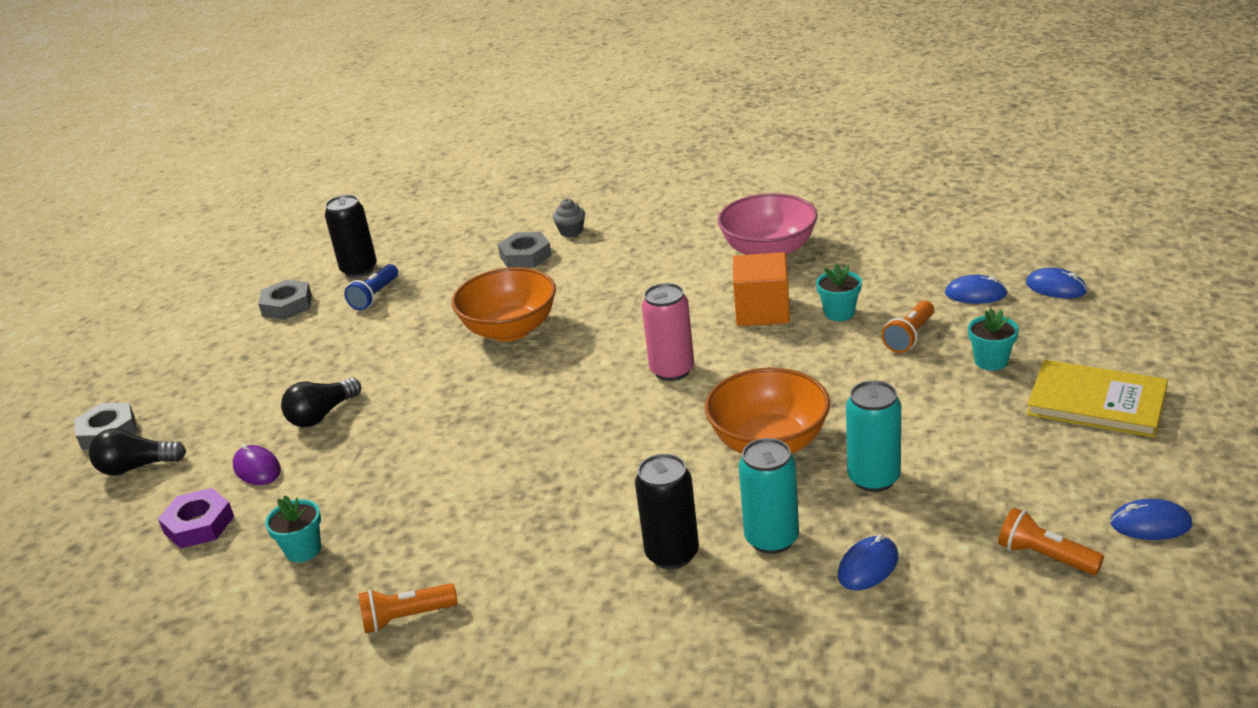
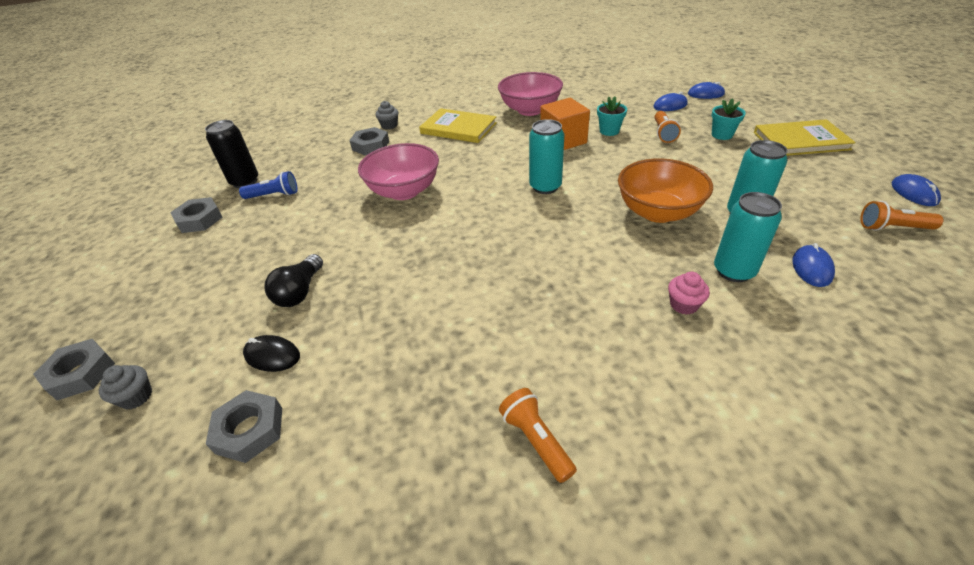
camera: 30 degrees left, 10 degrees up
black light bulb [89,428,186,475] -> grey cupcake [99,365,152,410]
purple nut [158,488,234,549] -> grey nut [206,390,282,463]
purple mouse [233,444,281,485] -> black mouse [243,335,300,372]
turquoise flower pot [265,495,321,562] -> none
blue flashlight [344,264,398,310] -> blue flashlight turned 90 degrees counterclockwise [239,171,297,199]
orange flashlight [358,583,457,633] -> orange flashlight turned 105 degrees clockwise [499,388,577,483]
orange bowl [452,267,556,342] -> pink bowl [358,143,439,200]
black can [635,454,699,569] -> pink cupcake [668,272,710,315]
pink can [642,283,694,381] -> turquoise can [529,119,564,194]
blue mouse [1110,499,1193,540] -> blue mouse turned 75 degrees counterclockwise [892,174,941,206]
none -> yellow book [419,108,497,143]

